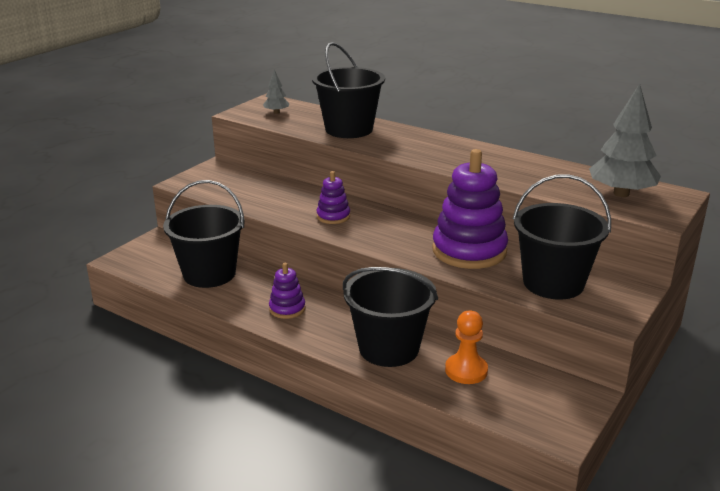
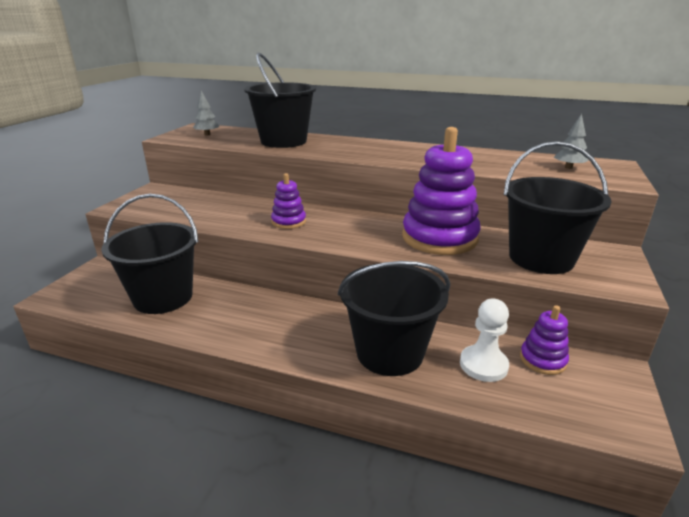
camera: 15 degrees left, 0 degrees up
purple stacking toy [269,263,306,319] -> purple stacking toy moved to [520,305,569,375]
orange pawn [445,310,488,384] -> white pawn [460,299,509,382]
grey tree [589,84,661,197] -> grey tree [554,114,589,169], size x0.49

